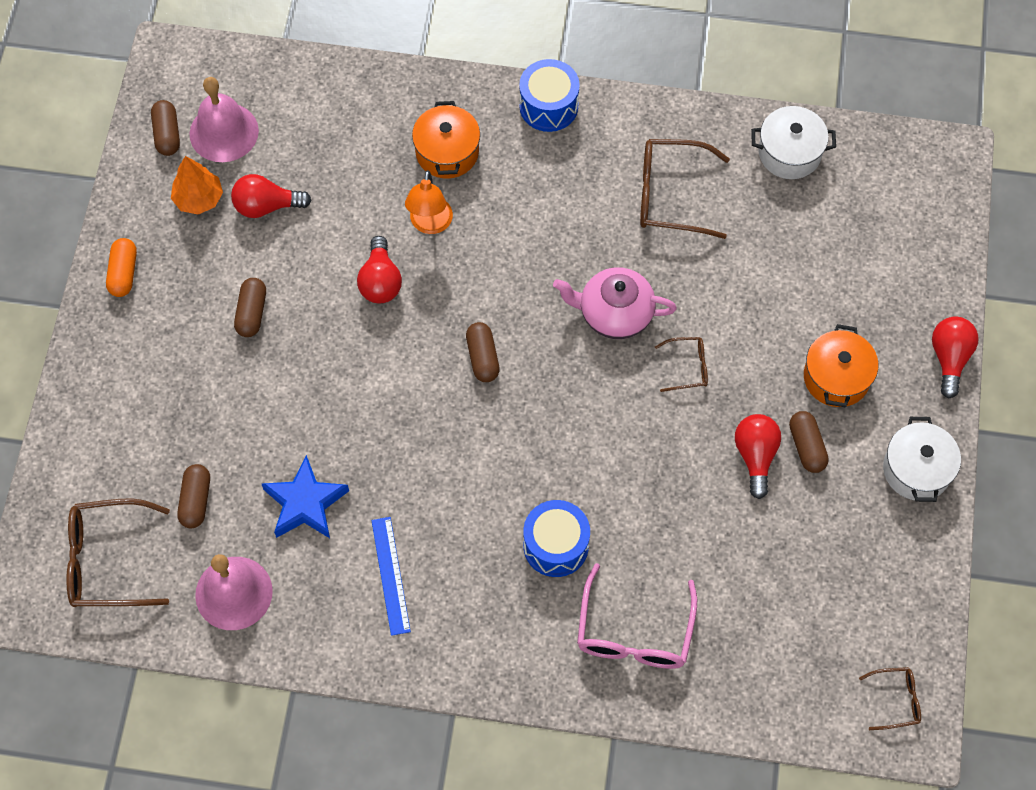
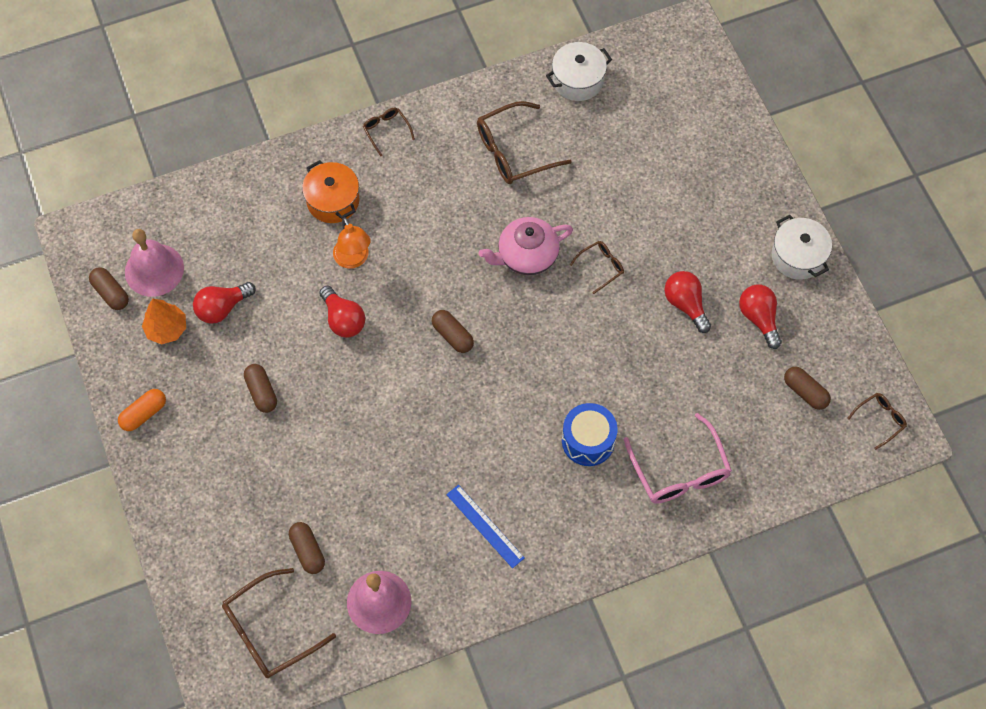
camera: 30 degrees left, 0 degrees up
orange capsule [106,238,137,297] -> orange capsule turned 75 degrees clockwise [118,389,166,431]
blue star [262,455,349,538] -> none
blue drum [519,59,580,132] -> brown glasses [363,108,415,156]
brown capsule [789,411,829,473] -> brown capsule moved to [784,367,831,410]
orange pot [804,324,878,408] -> none
red light bulb [932,316,979,398] -> red light bulb moved to [739,285,782,349]

